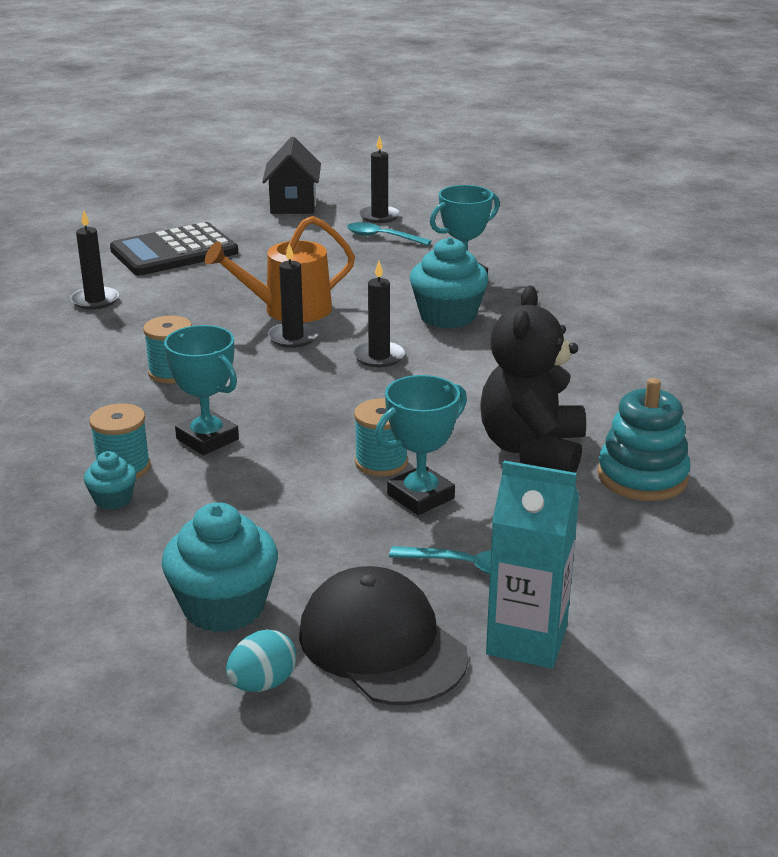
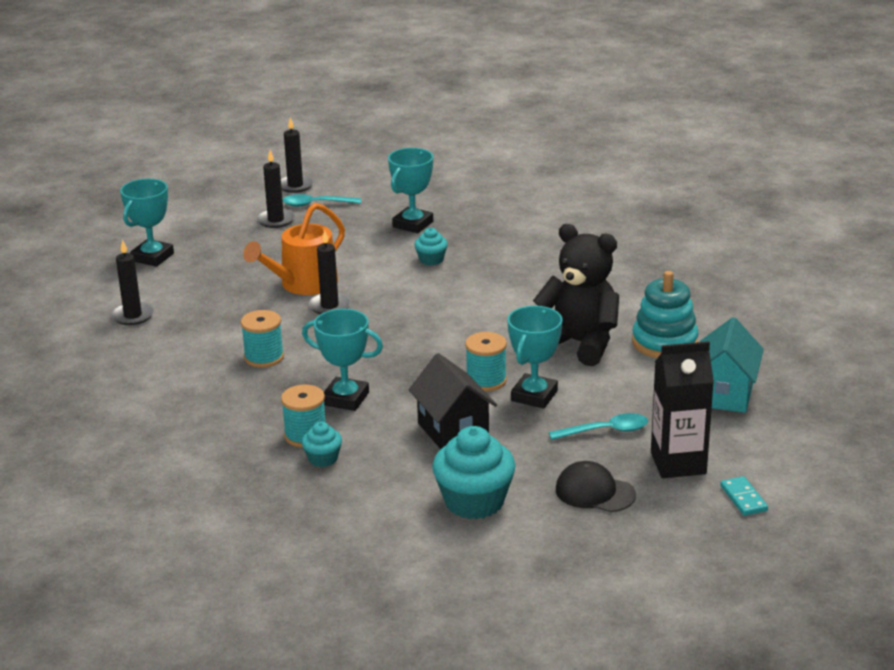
camera: 25 degrees left, 0 degrees up
black calculator [110,222,238,276] -> turquoise trophy [120,179,174,267]
turquoise egg [226,630,296,692] -> none
black house [262,137,321,214] -> black house moved to [409,353,497,449]
black cap [299,566,468,705] -> black cap [556,461,636,512], size x0.63
black candle [353,261,405,367] -> black candle moved to [256,150,295,228]
turquoise cupcake [410,237,488,329] -> turquoise cupcake [414,228,448,265], size x0.51
black teddy bear [480,285,586,473] -> black teddy bear turned 135 degrees clockwise [533,224,619,366]
turquoise carton [486,461,579,669] -> black carton [651,341,714,478]
none -> turquoise house [700,317,764,413]
none -> turquoise domino [720,476,768,516]

